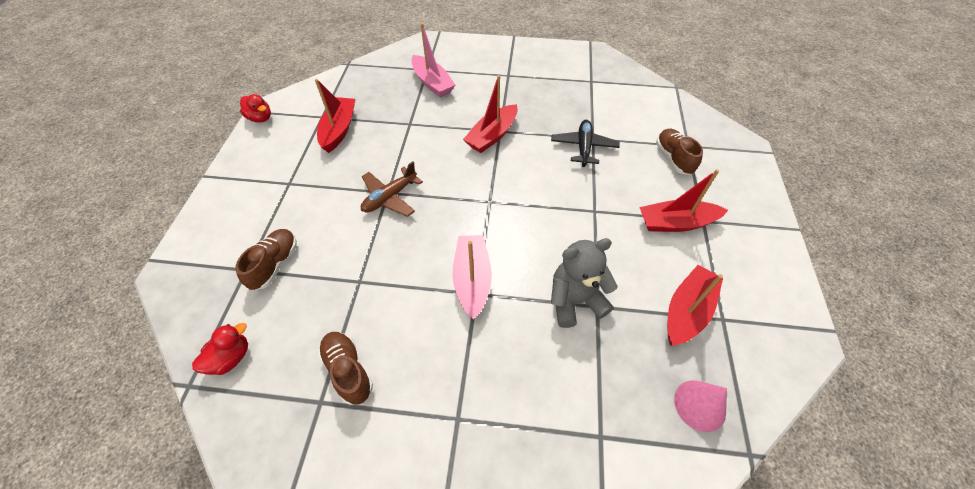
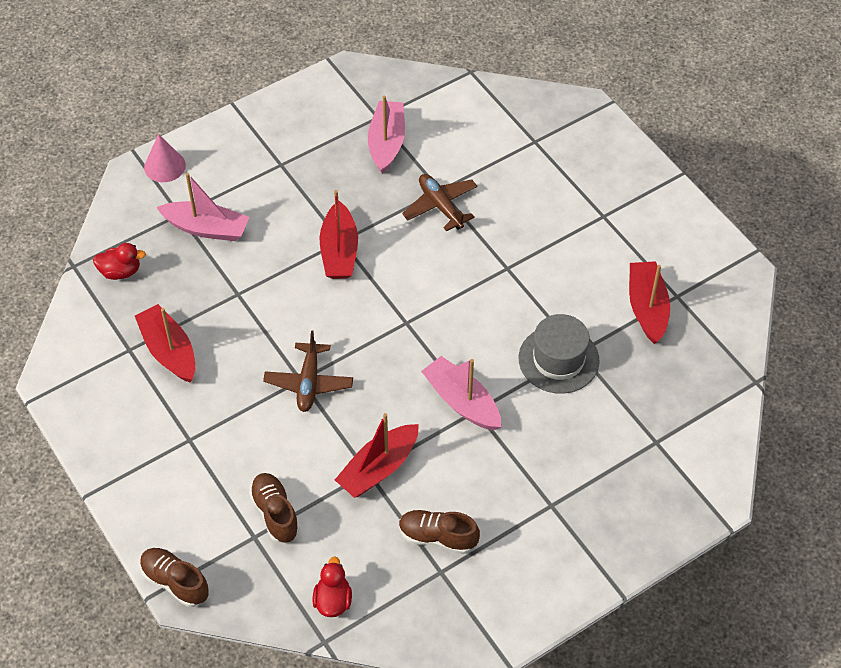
camera: 40 degrees left, 0 degrees up
red duck [240,94,271,123] -> red duck moved to [93,243,146,280]
black plane [551,120,620,167] -> brown plane [402,174,478,231]
grey teddy bear [551,238,618,328] -> grey hat [519,314,599,394]
red boat [639,169,728,232] -> red boat moved to [335,413,419,498]
brown shoe [656,129,703,175] -> brown shoe moved to [140,548,209,607]
pink cone [674,380,727,432] -> pink cone moved to [144,134,186,182]
none -> pink boat [368,96,405,174]

